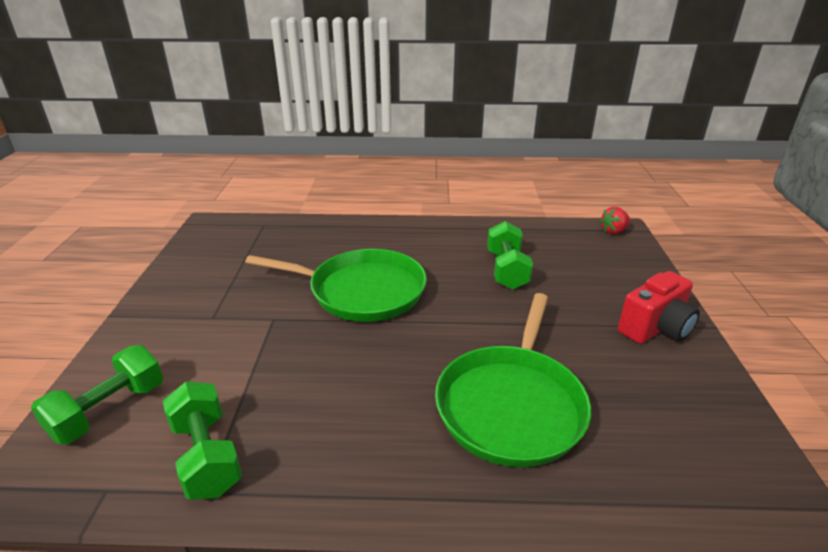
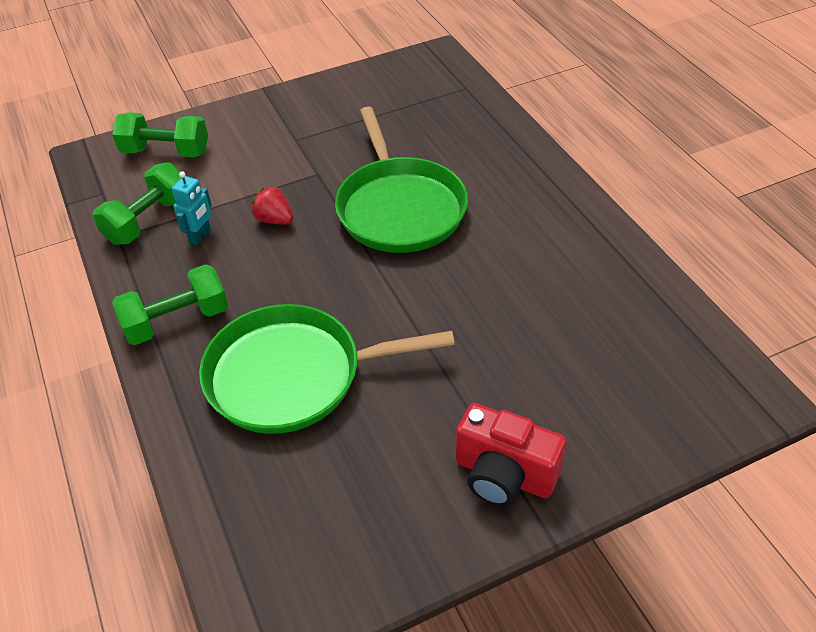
camera: 65 degrees right, 15 degrees up
green dumbbell [487,221,533,290] -> green dumbbell moved to [112,264,228,345]
red strawberry [599,207,631,234] -> red strawberry moved to [252,186,293,225]
none -> turquoise robot [172,171,212,245]

